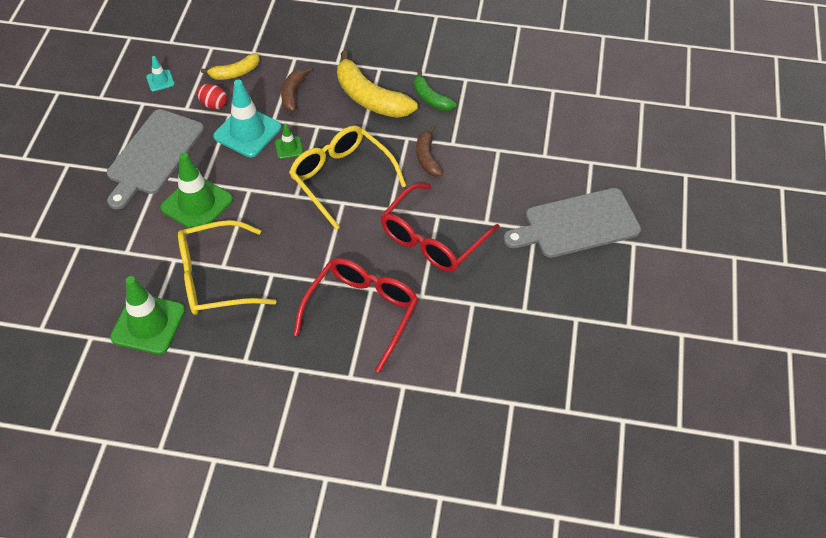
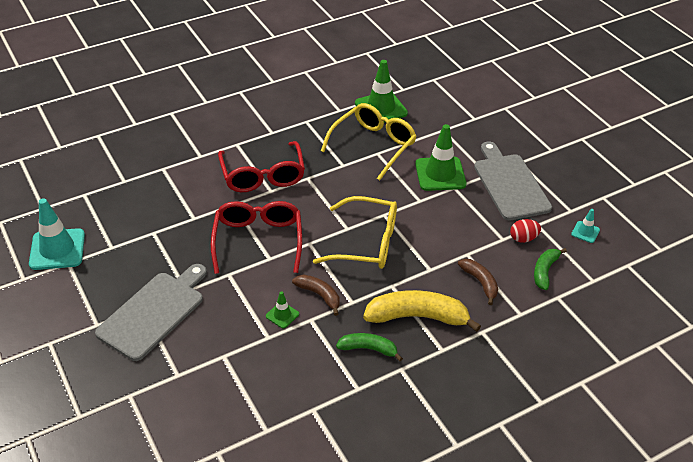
camera: 140 degrees right, 10 degrees down
yellow banana [201,53,260,80] -> green banana [534,248,567,290]
turquoise traffic cone [213,79,281,157] -> turquoise traffic cone moved to [29,198,85,270]
green traffic cone [275,124,303,159] -> green traffic cone moved to [266,292,299,329]

